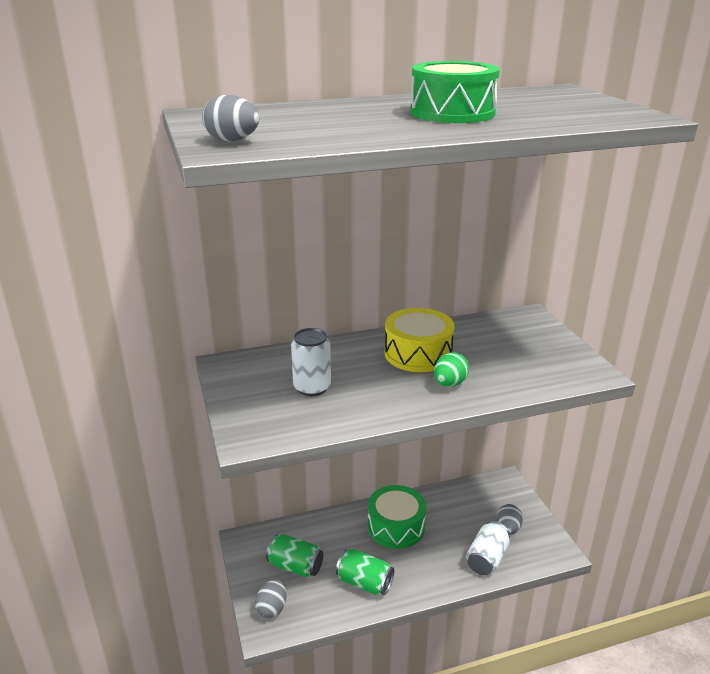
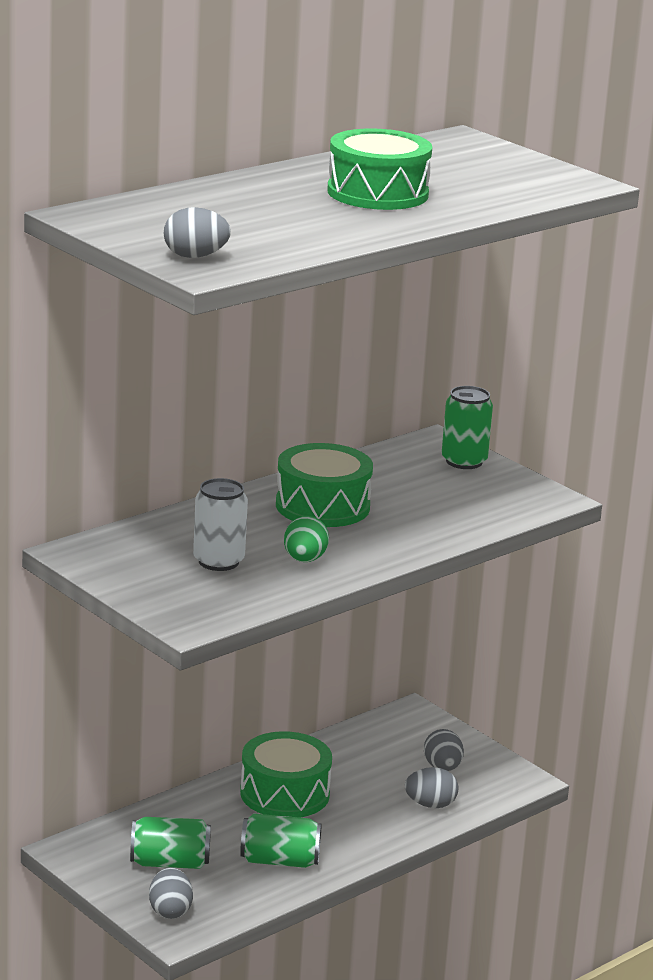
camera: 25 degrees left, 5 degrees down
yellow drum [385,308,455,372] -> green drum [276,443,373,527]
green egg [434,352,469,387] -> green egg moved to [284,516,329,562]
white can [466,521,510,575] -> grey egg [405,767,458,808]
none -> green can [442,386,493,469]

